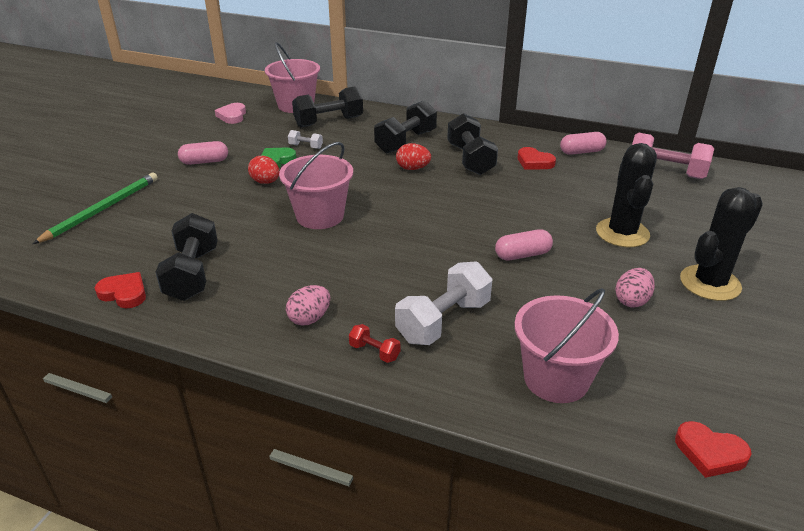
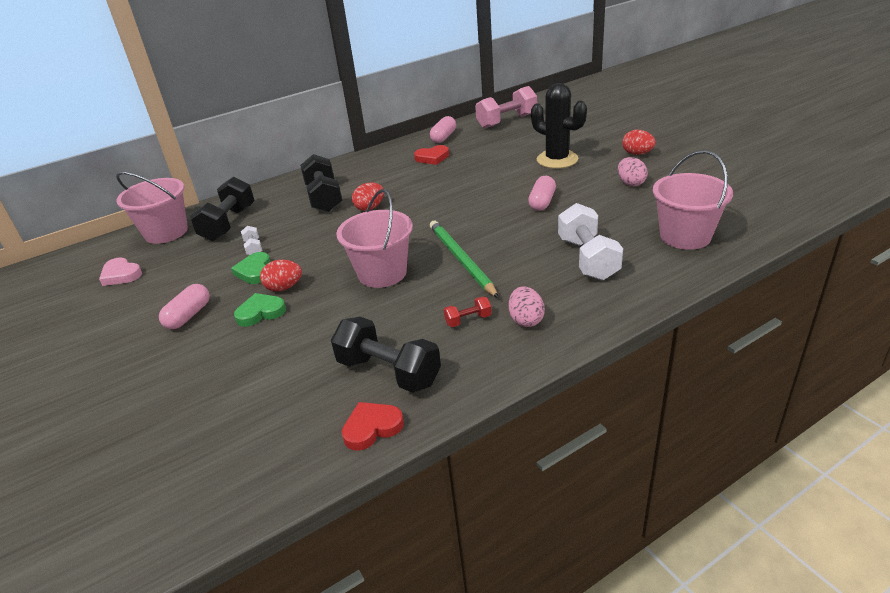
camera: 50 degrees left, 0 degrees up
green pencil [32,173,158,244] -> green pencil moved to [430,221,499,298]
white dumbbell [288,130,323,149] -> white dumbbell turned 75 degrees counterclockwise [241,226,263,255]
red dumbbell [349,324,400,363] -> red dumbbell moved to [444,297,492,327]
black dumbbell [447,113,498,175] -> none
red heart [675,421,752,478] -> none
black cactus [680,187,763,301] -> red egg [622,130,656,155]
none -> green heart [234,293,286,327]

